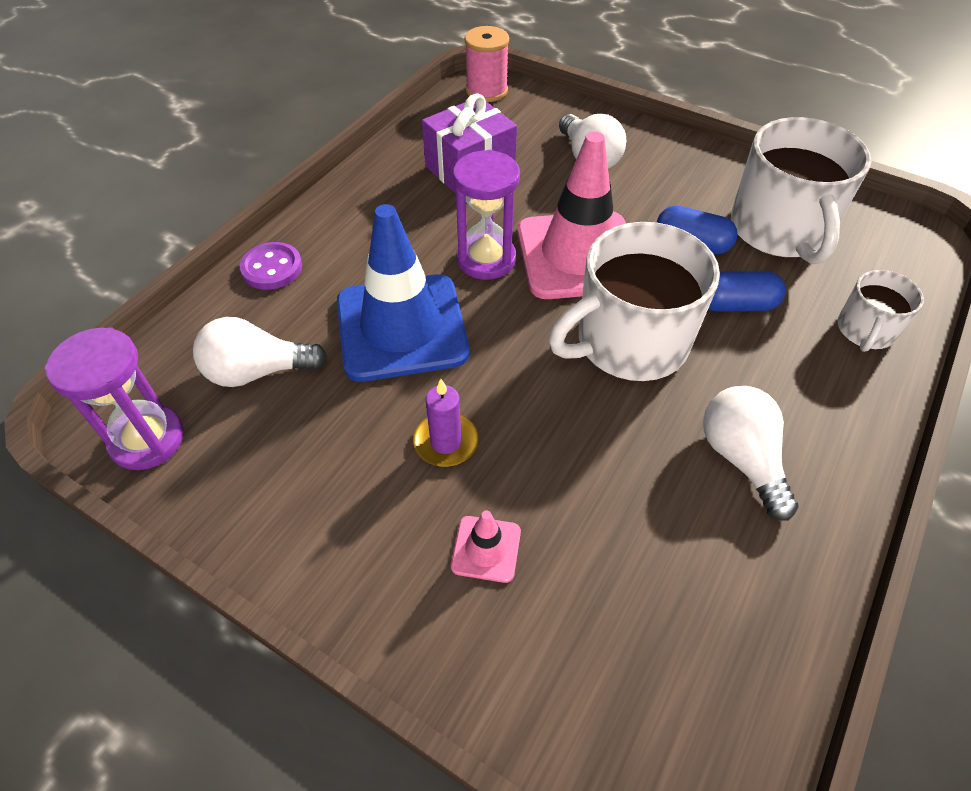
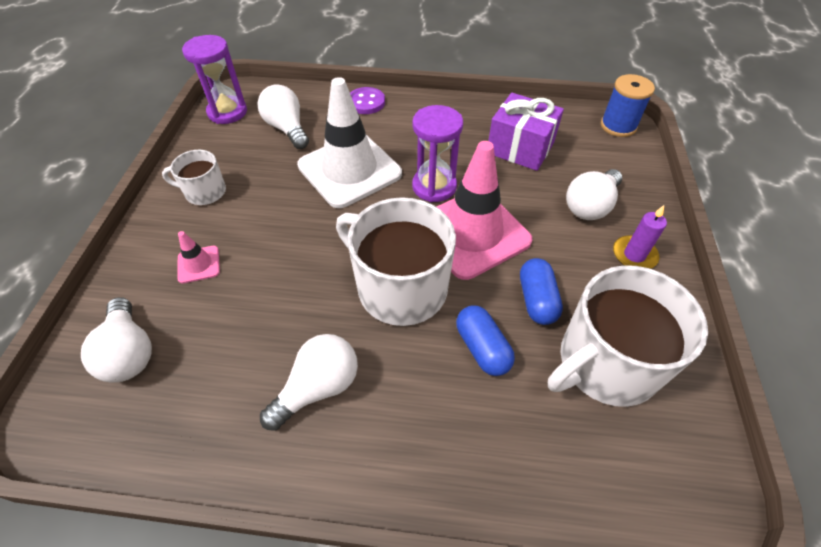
camera: 65 degrees right, 0 degrees up
blue traffic cone [337,204,470,382] -> white traffic cone [297,77,402,208]
purple candle [413,379,478,467] -> purple candle moved to [613,205,667,269]
pink spool [464,26,509,102] -> blue spool [601,74,655,137]
white mug [837,270,924,352] -> white mug moved to [162,150,226,205]
none -> white light bulb [81,297,152,382]

